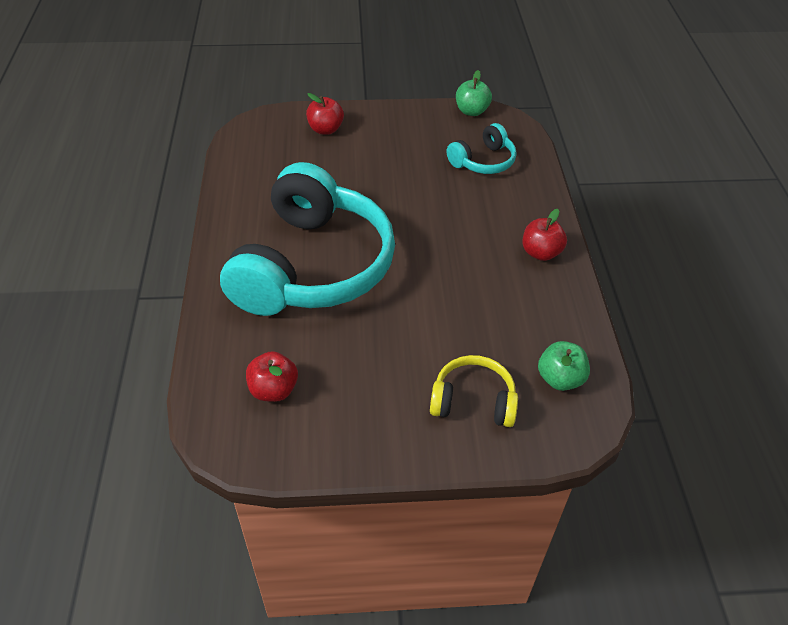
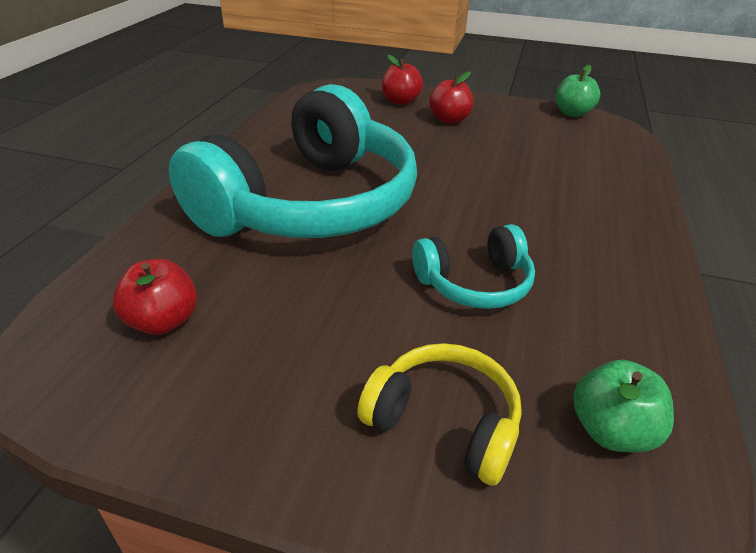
camera: 20 degrees right, 10 degrees down
turquoise headphones [446,123,516,174] -> turquoise headphones moved to [412,224,535,309]
red apple [522,209,567,261] -> red apple moved to [429,72,473,124]

